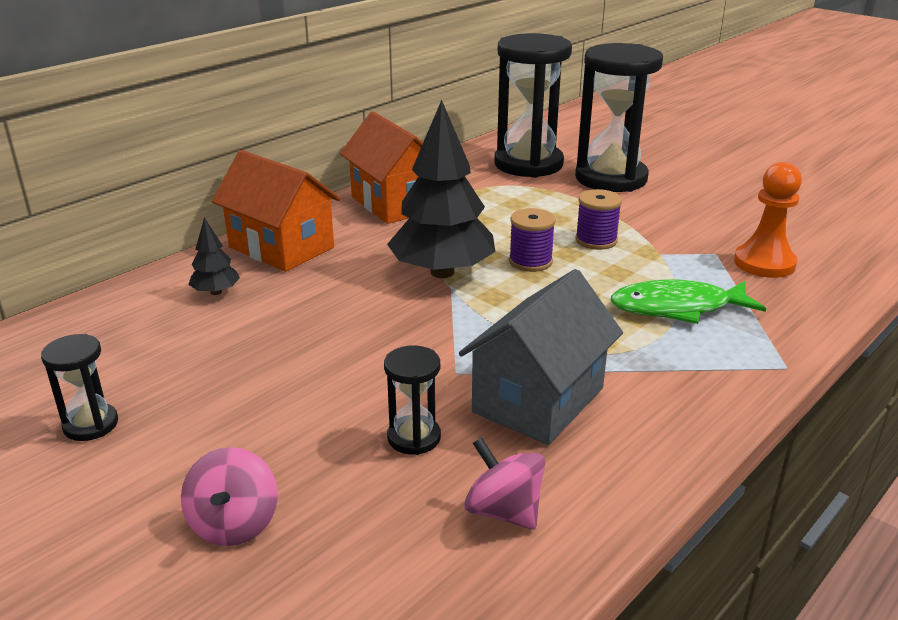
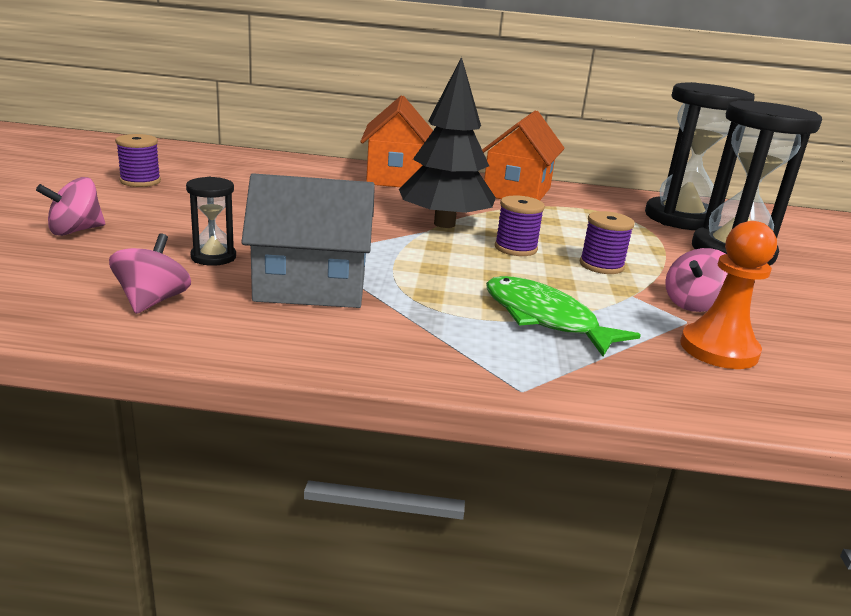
camera: 50 degrees right, 5 degrees down
black hourglass [41,334,118,441] -> purple spool [115,134,161,187]
black tree [188,218,240,295] -> none
none -> pink spinning top [665,248,728,312]

